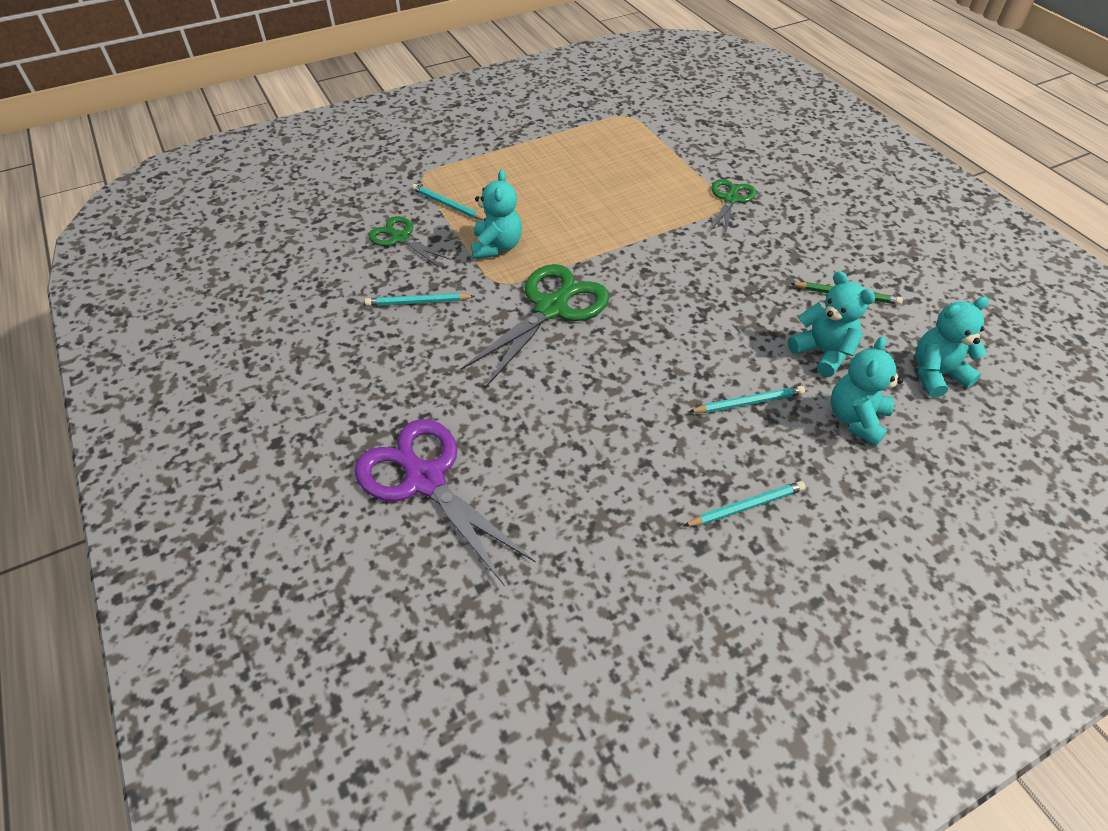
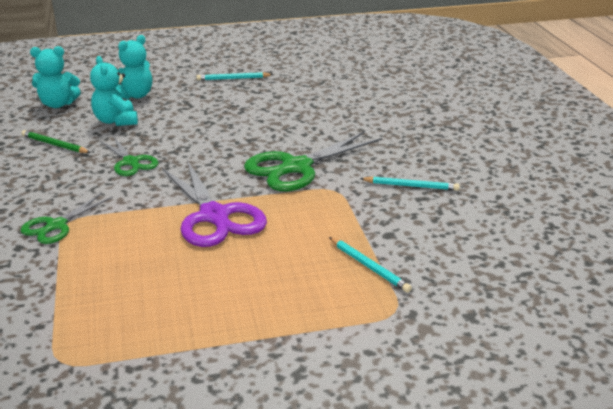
camera: 165 degrees left, 20 degrees down
purple scissors [355,419,536,586] -> purple scissors moved to [162,160,267,247]
green scissors [368,216,451,267] -> green scissors moved to [100,137,159,176]
turquoise teddy bear [471,170,522,259] -> none
turquoise pencil [689,386,805,413] -> none

